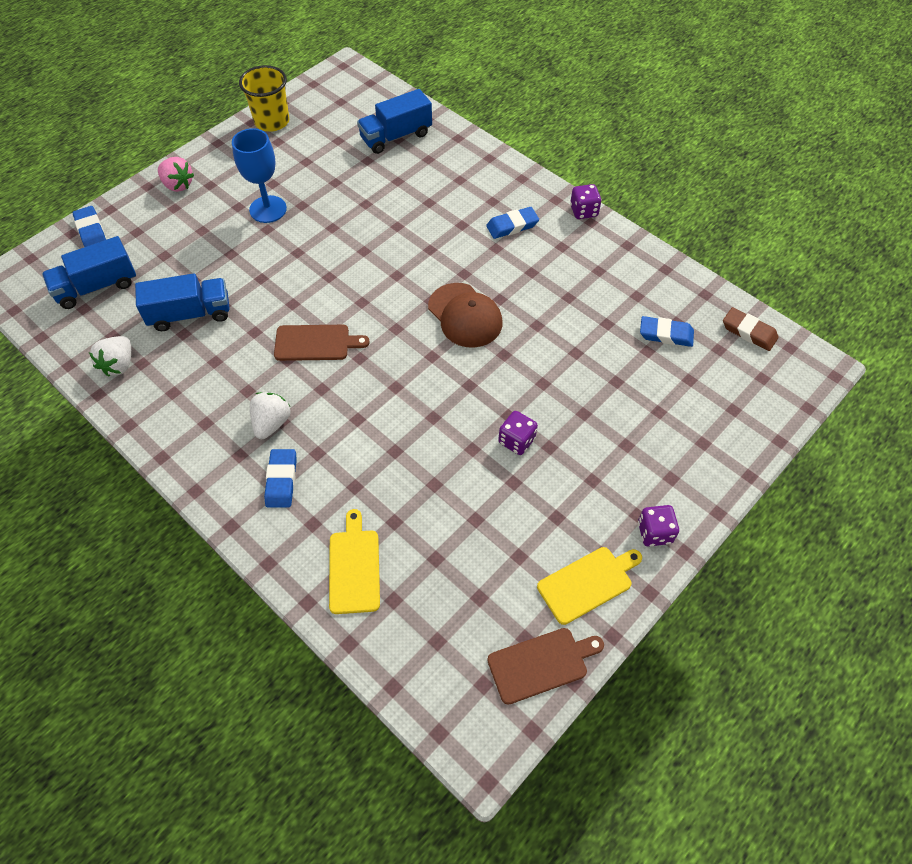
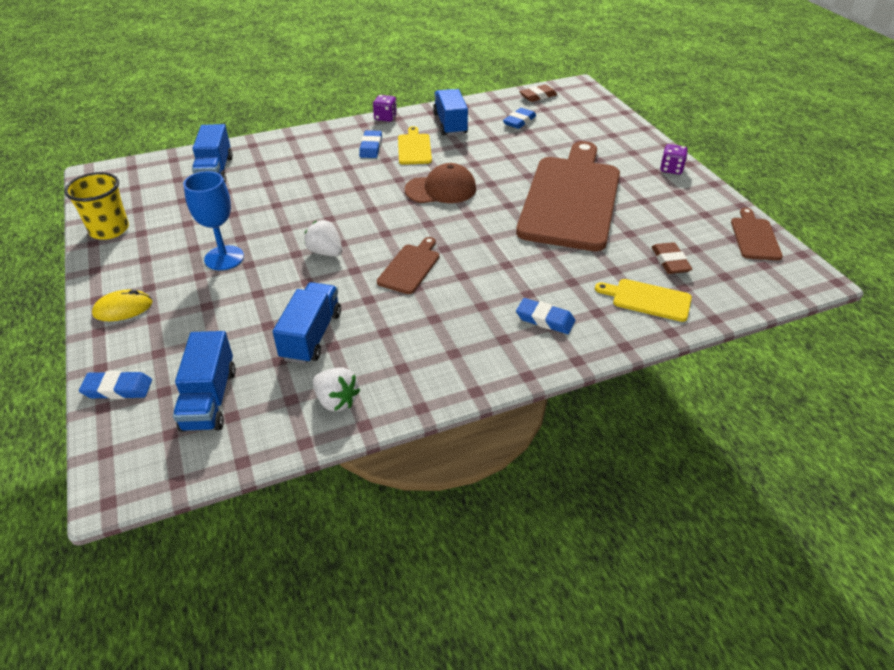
camera: 65 degrees left, 15 degrees down
pink strawberry [158,157,194,192] -> yellow mouse [92,289,152,321]
white strawberry [250,392,291,439] -> white strawberry moved to [304,220,342,257]
purple dice [498,411,538,455] -> brown cutting board [516,141,620,251]
yellow cutting board [537,547,642,625] -> yellow cutting board moved to [398,126,432,165]
none -> blue truck [433,89,468,136]
none -> brown eraser [652,242,692,274]

